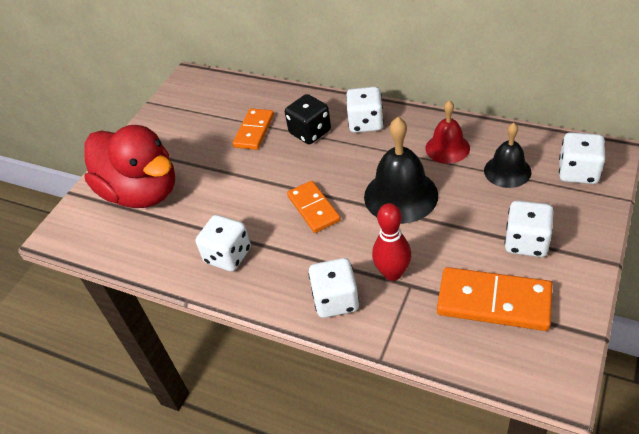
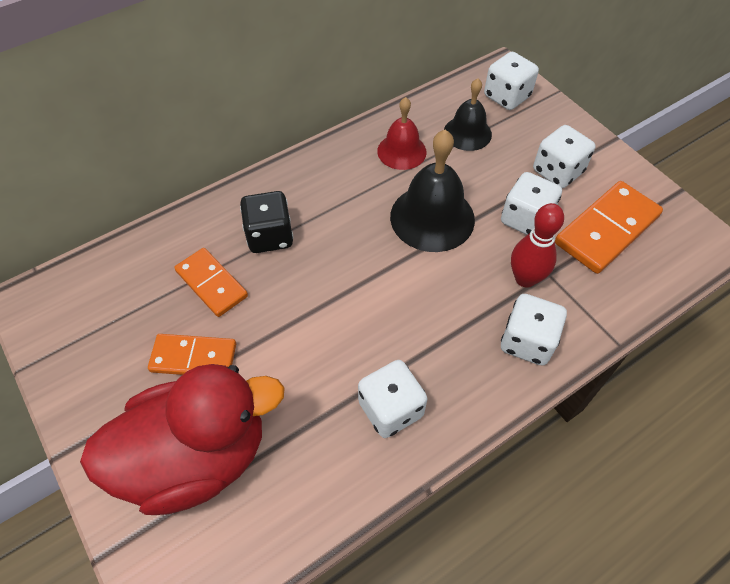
camera: 65 degrees left, 10 degrees up
orange domino [287,181,341,233] -> orange domino moved to [148,334,236,375]
white dice [346,87,384,133] -> white dice moved to [501,172,562,235]

